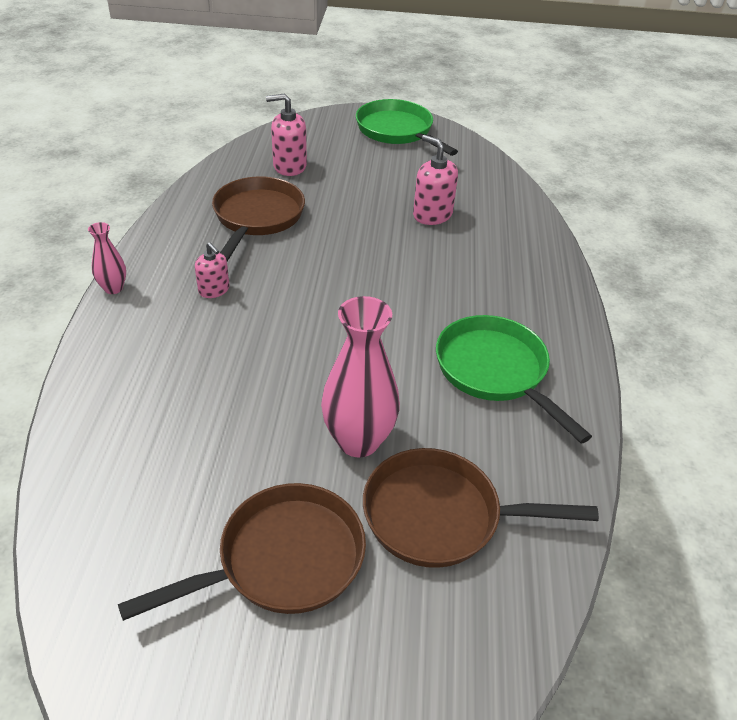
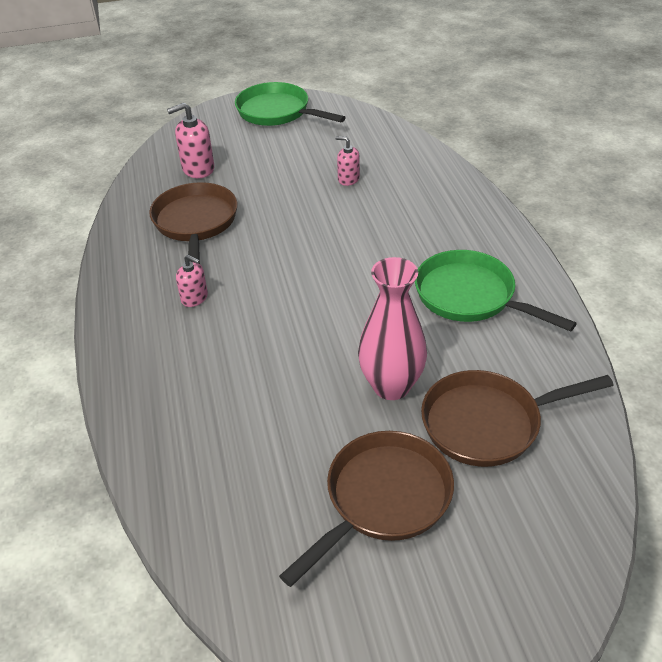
camera: 15 degrees left, 0 degrees up
pink vase [88,222,126,294] -> none
pink soap dispenser [413,135,458,225] -> pink soap dispenser [335,136,360,186], size x0.63

